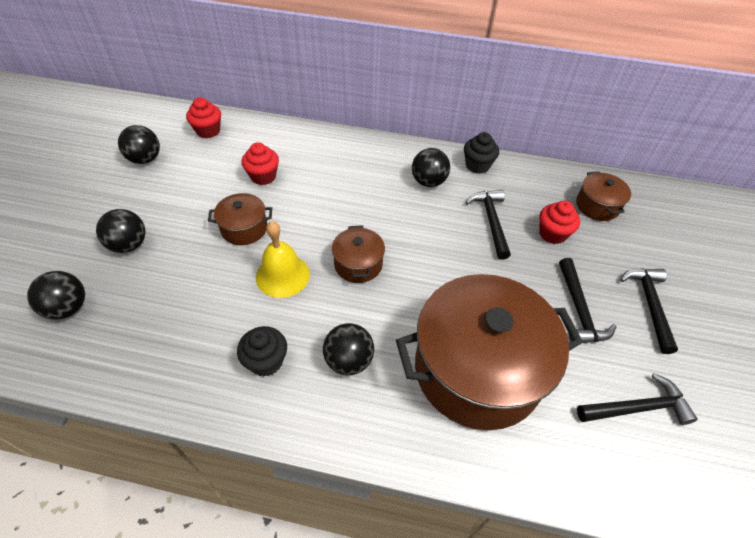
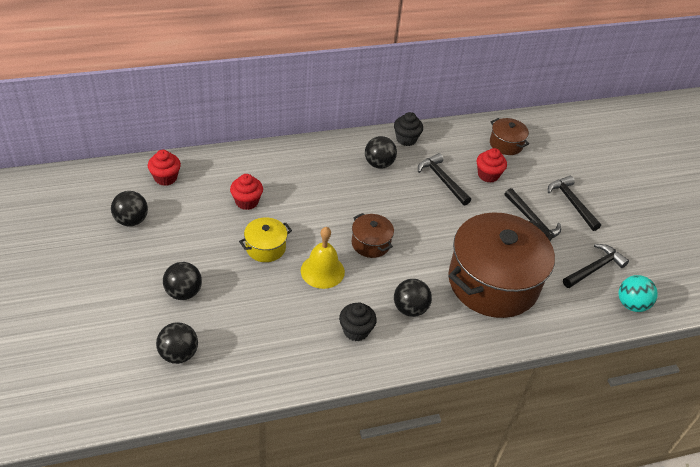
camera: 30 degrees left, 5 degrees down
brown pot [208,193,272,245] -> yellow pot [239,217,292,262]
none -> turquoise ball [619,275,658,312]

